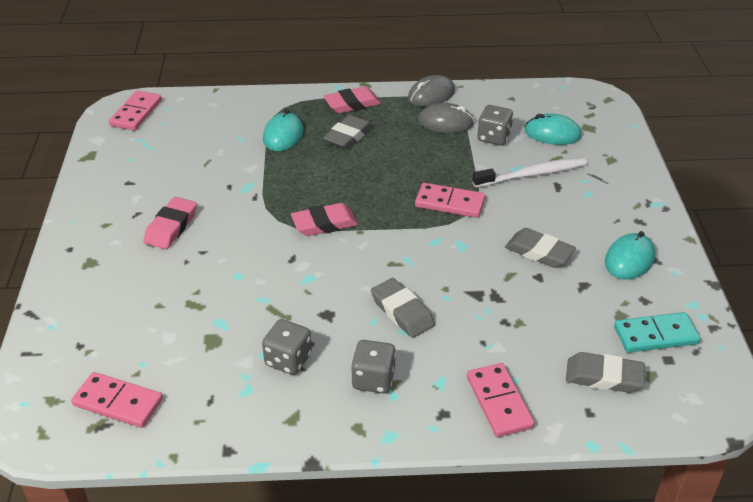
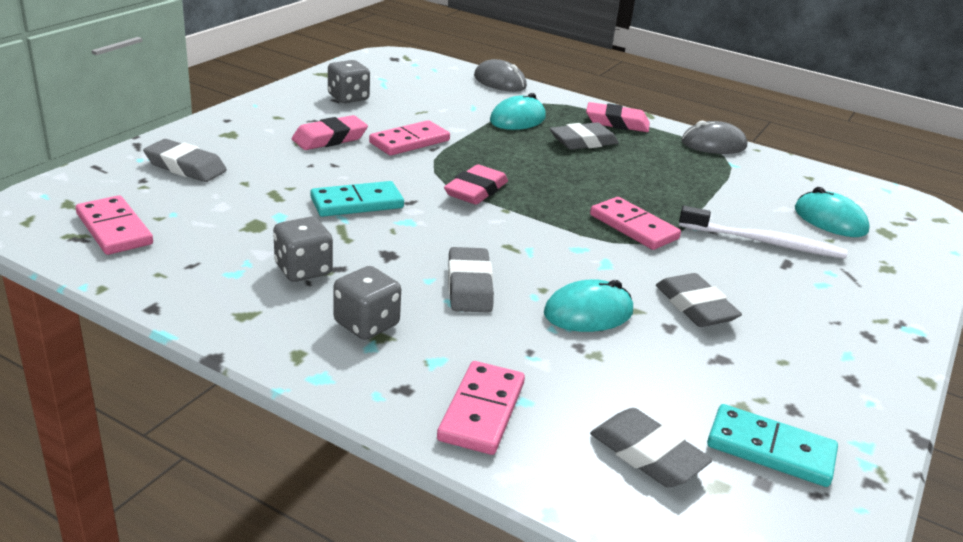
camera: 30 degrees right, 10 degrees down
pink domino [109,90,162,130] -> pink domino moved to [369,120,450,156]
pink eraser [291,203,358,236] -> pink eraser turned 75 degrees counterclockwise [444,164,508,205]
grey mouse [418,103,474,133] -> grey mouse moved to [474,59,527,92]
grey dice [477,105,513,146] -> grey dice moved to [328,60,370,103]
turquoise mouse [605,231,655,280] -> turquoise mouse moved to [544,279,633,332]
none -> grey eraser [143,139,227,182]
none -> turquoise domino [310,181,404,217]

